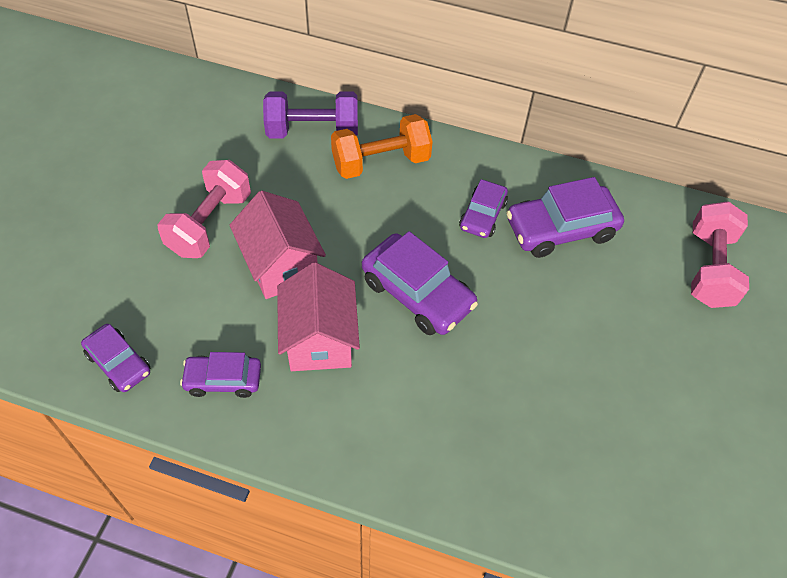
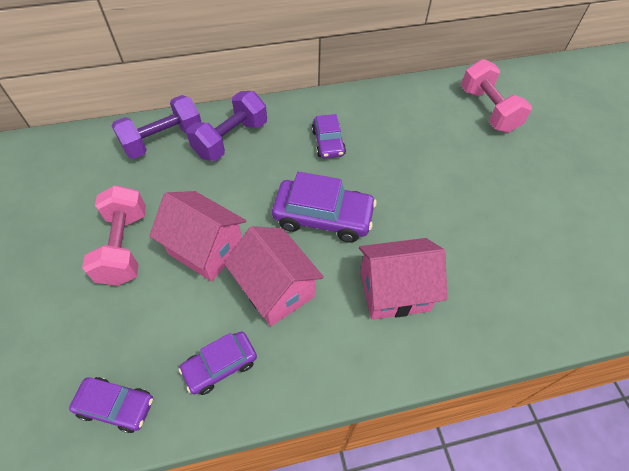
camera: 30 degrees left, 0 degrees up
orange dumbbell [331,114,433,179] -> purple dumbbell [186,91,267,161]
purple car [506,177,624,258] -> none
none -> pink house [359,238,447,320]

